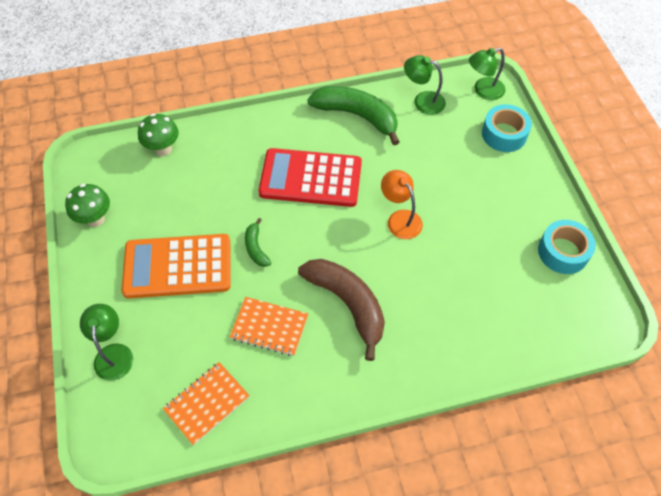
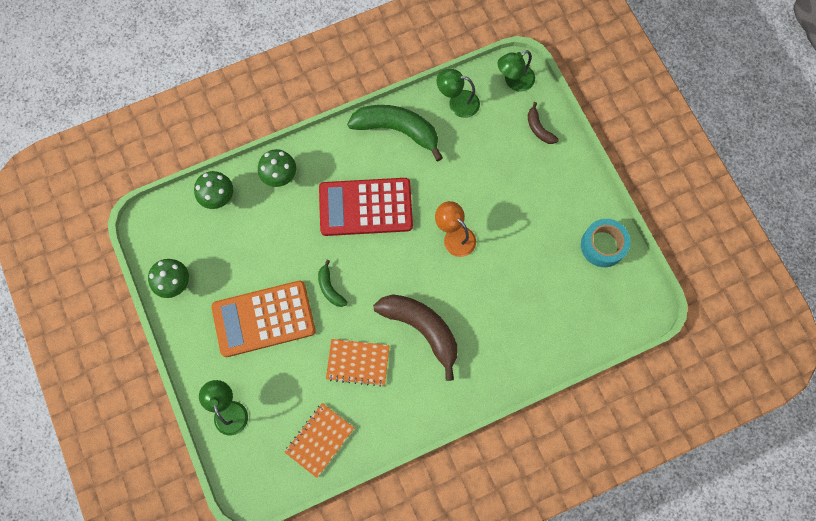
camera: 10 degrees left, 15 degrees up
turquoise tape [482,104,532,152] -> brown banana [528,102,559,144]
none -> green mushroom [258,149,296,187]

